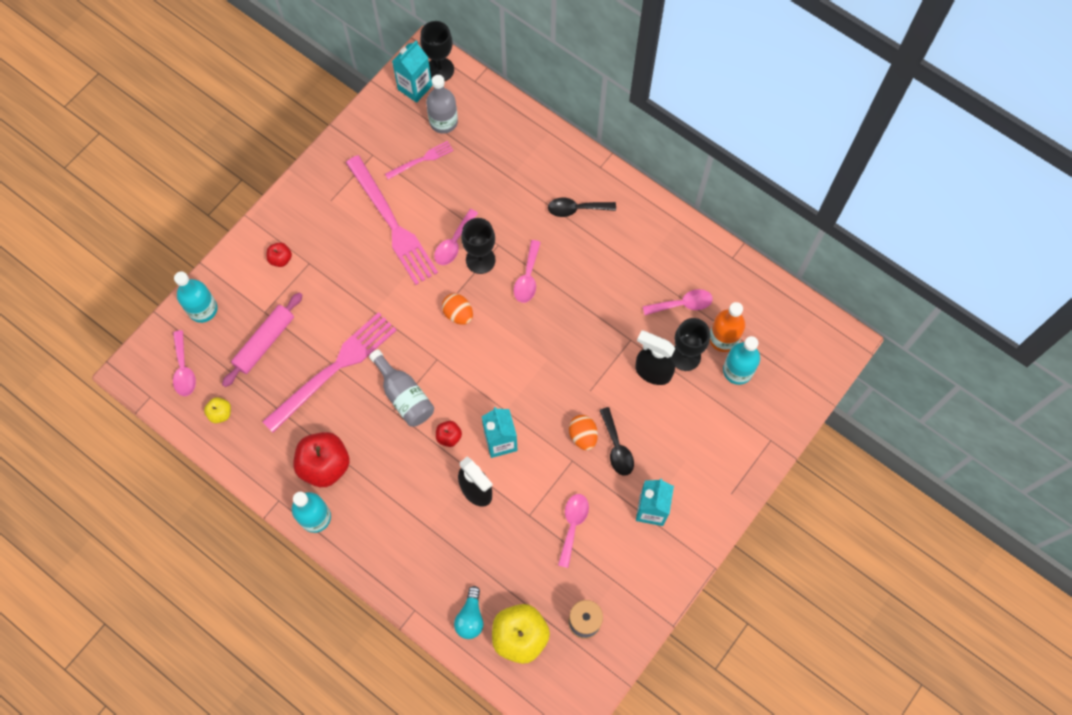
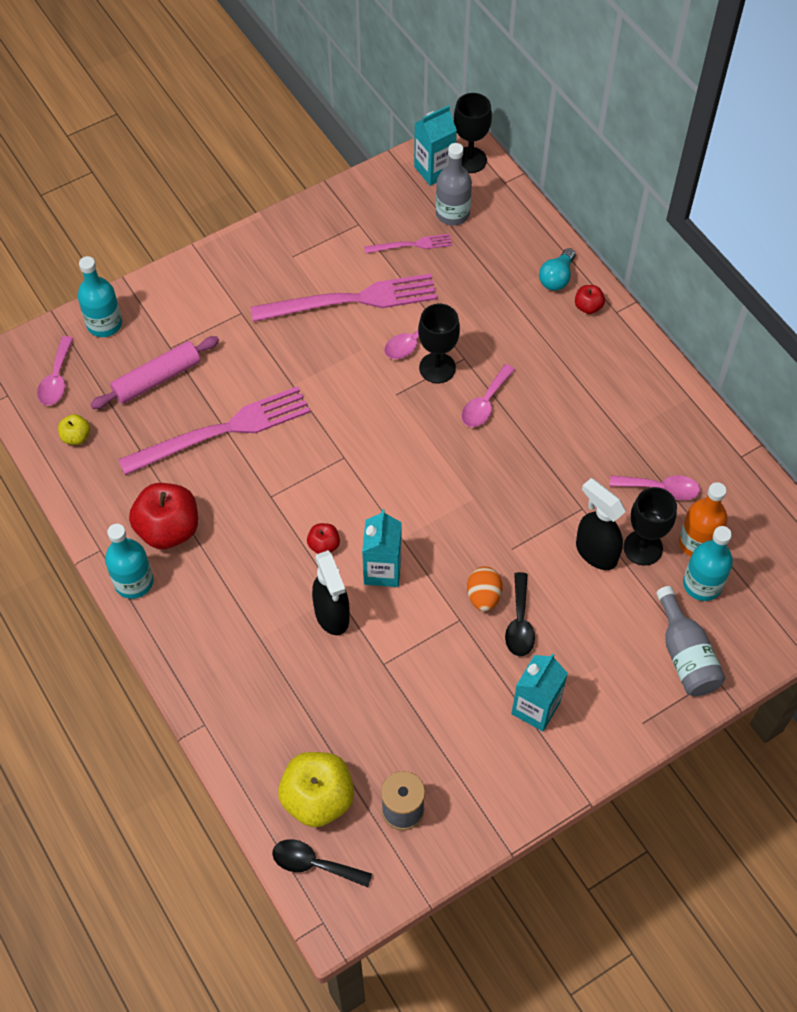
camera: 20 degrees right, 10 degrees down
red apple [266,242,292,267] -> red apple moved to [575,285,605,314]
pink fork [346,155,438,285] -> pink fork turned 90 degrees counterclockwise [250,273,438,322]
grey bottle [369,349,434,427] -> grey bottle moved to [656,586,725,696]
orange egg [442,294,473,325] -> none
turquoise light bulb [454,586,483,639] -> turquoise light bulb moved to [539,248,575,291]
black spoon [548,197,616,217] -> black spoon moved to [272,839,372,887]
pink spoon [558,494,589,568] -> none

